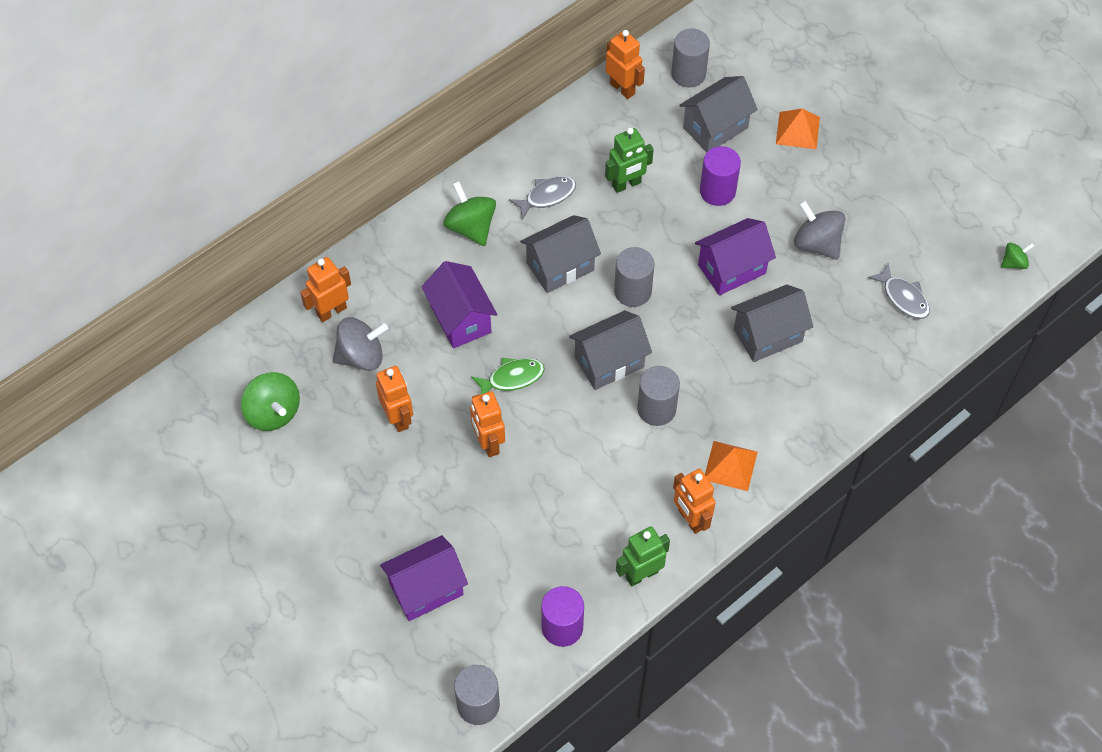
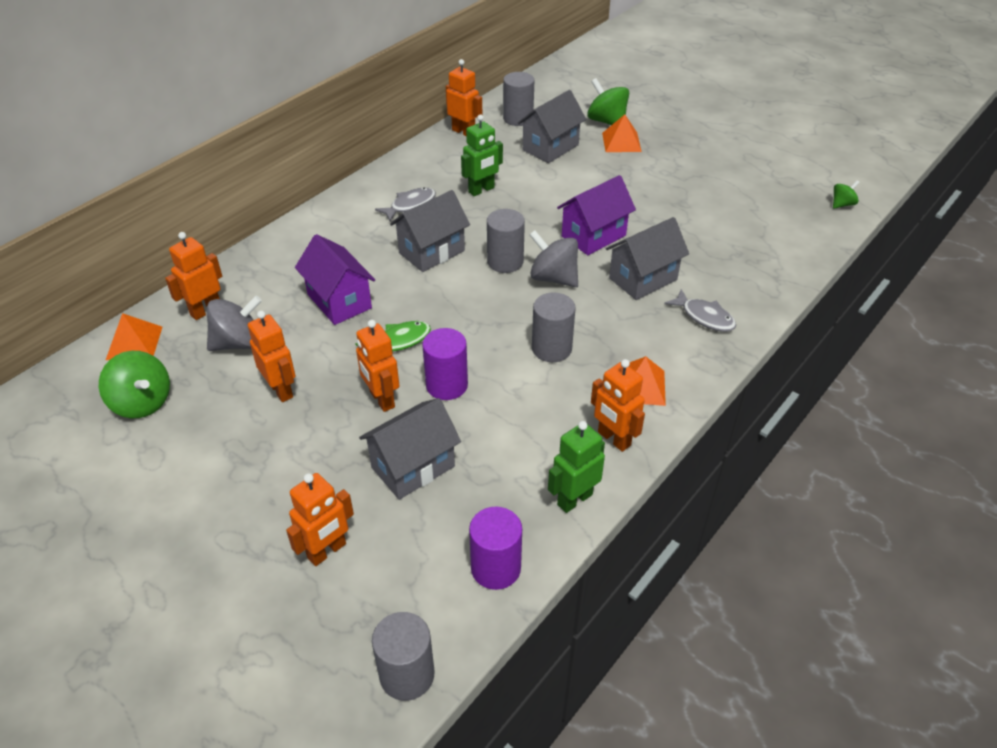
camera: 10 degrees left, 15 degrees down
purple house [380,535,468,621] -> orange robot [286,473,354,566]
green spinning top [443,181,496,246] -> green spinning top moved to [587,78,629,125]
grey house [569,310,652,390] -> grey house moved to [359,398,461,500]
purple cylinder [700,146,741,206] -> purple cylinder moved to [422,328,468,400]
grey spinning top [794,200,845,260] -> grey spinning top moved to [530,230,578,287]
grey fish [868,263,930,319] -> grey fish moved to [664,289,736,332]
none -> orange pyramid [106,313,162,360]

